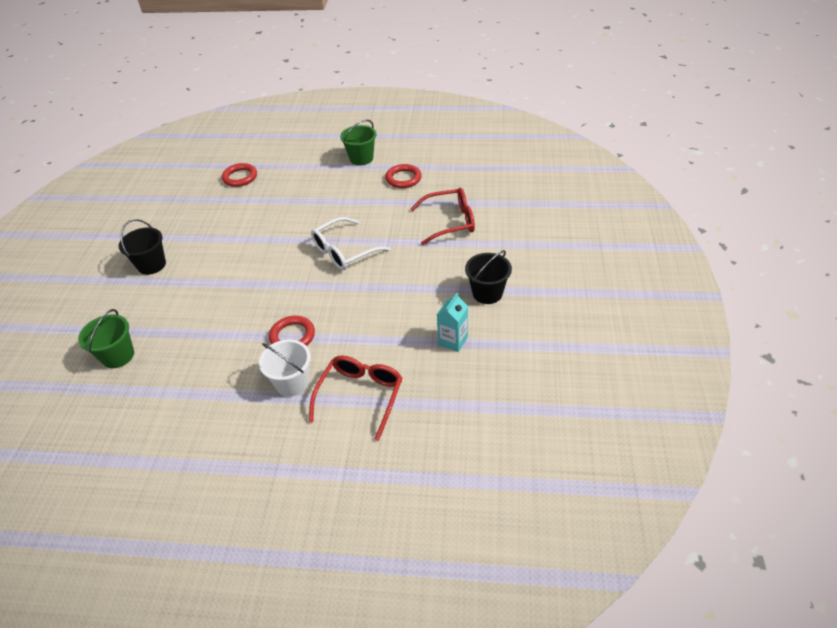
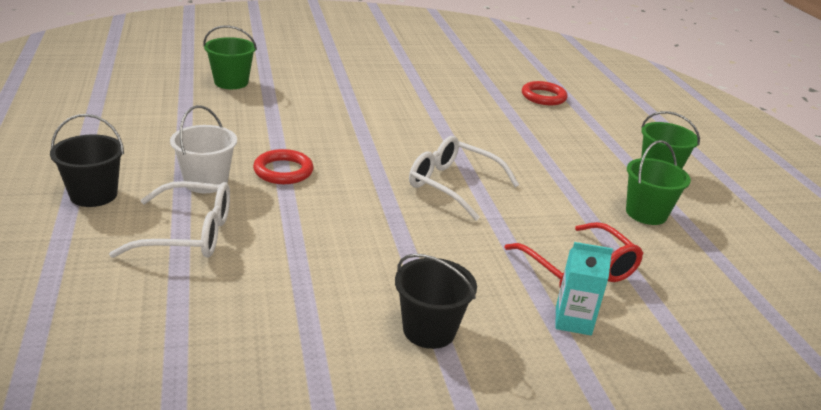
camera: 65 degrees right, 15 degrees down
black bucket [119,219,166,275] -> black bucket moved to [50,114,124,207]
red glasses [309,356,403,441] -> white glasses [109,181,230,258]
red ring [385,164,421,188] -> green bucket [626,140,691,225]
turquoise carton [437,293,468,352] -> turquoise carton moved to [556,242,613,336]

